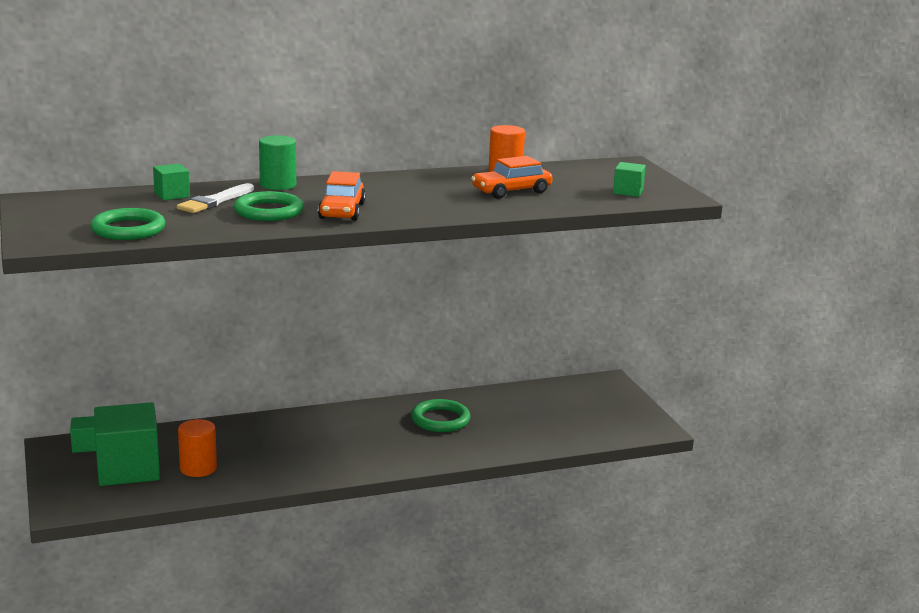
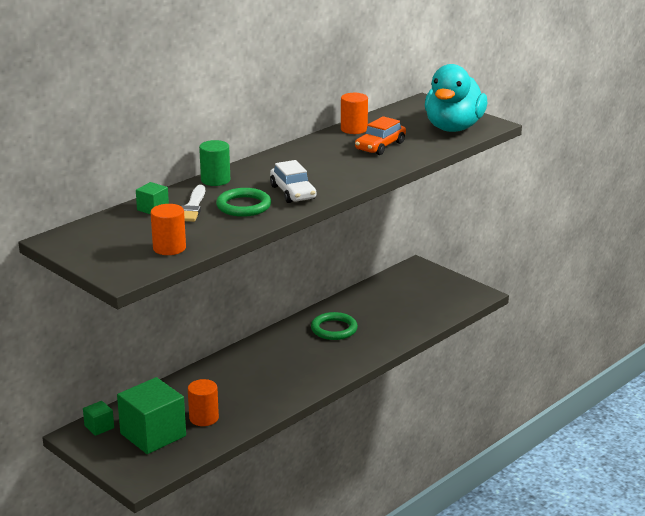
camera: 25 degrees left, 5 degrees up
green ring [90,208,165,240] -> orange cylinder [151,204,186,255]
orange car [318,171,366,221] -> white car [270,160,316,203]
green cube [613,162,646,197] -> turquoise duck [425,64,487,132]

